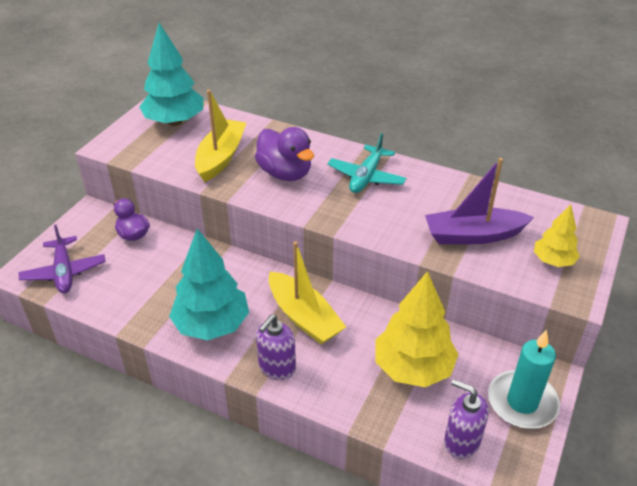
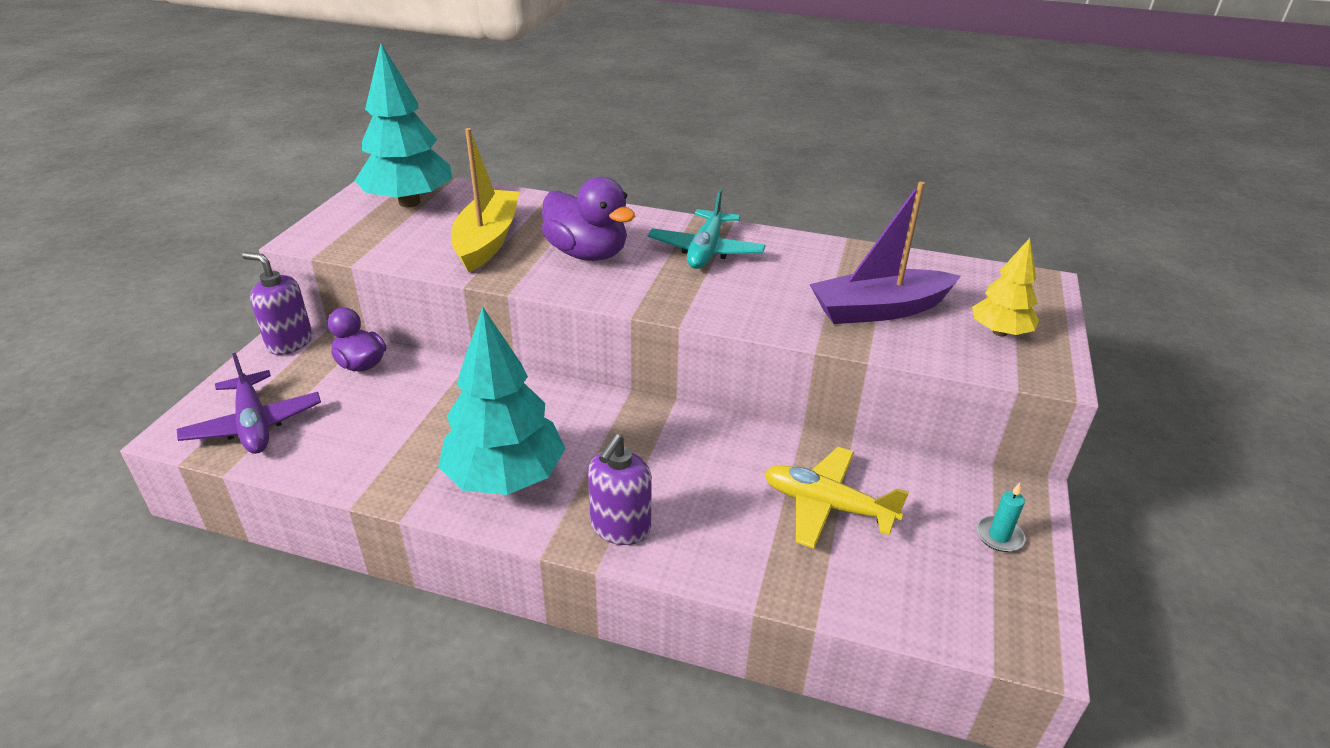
camera: 10 degrees left, 5 degrees down
yellow boat [269,242,346,344] -> none
yellow tree [375,271,459,387] -> yellow plane [764,447,909,549]
purple soap dispenser [444,379,489,459] -> purple soap dispenser moved to [242,252,312,355]
turquoise candle [488,330,560,429] -> turquoise candle [976,483,1025,552], size x0.45

